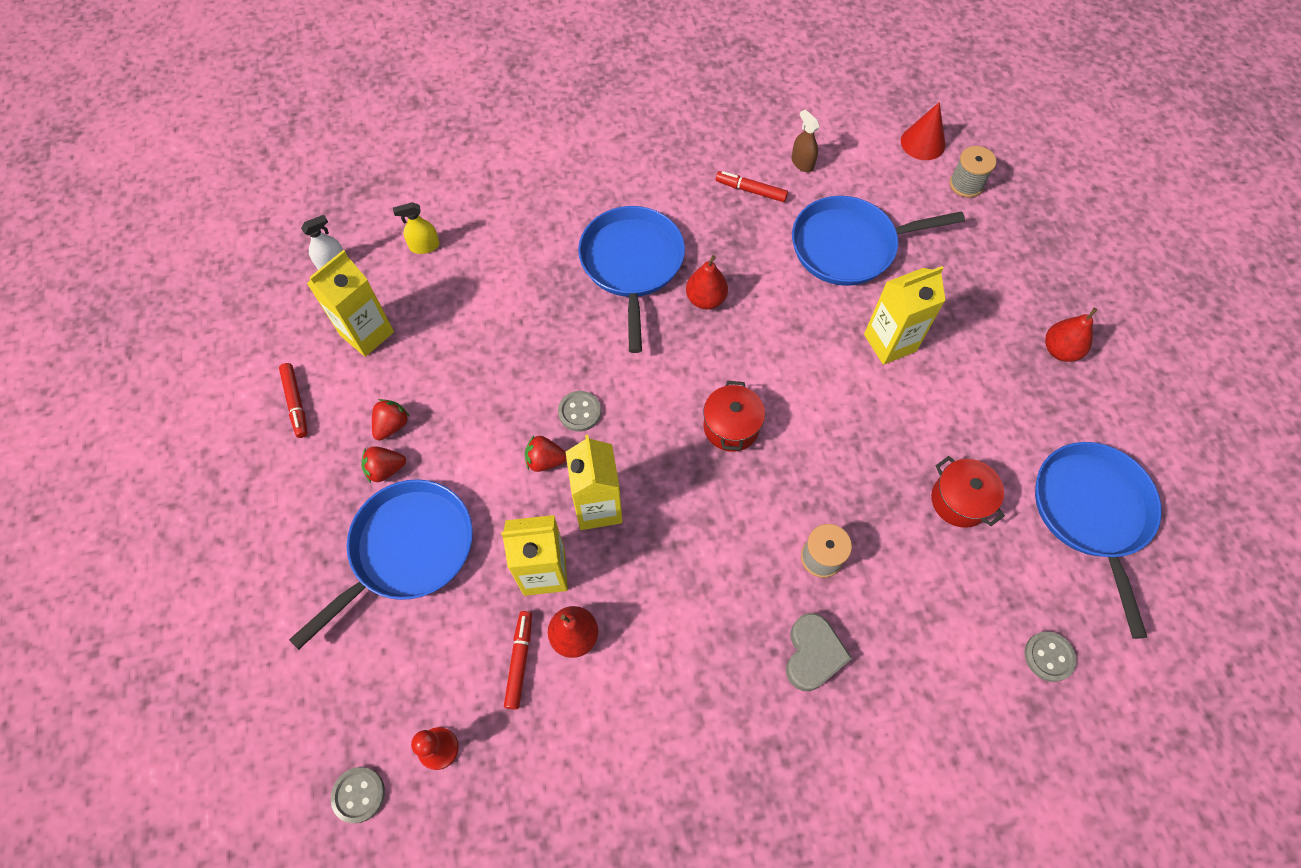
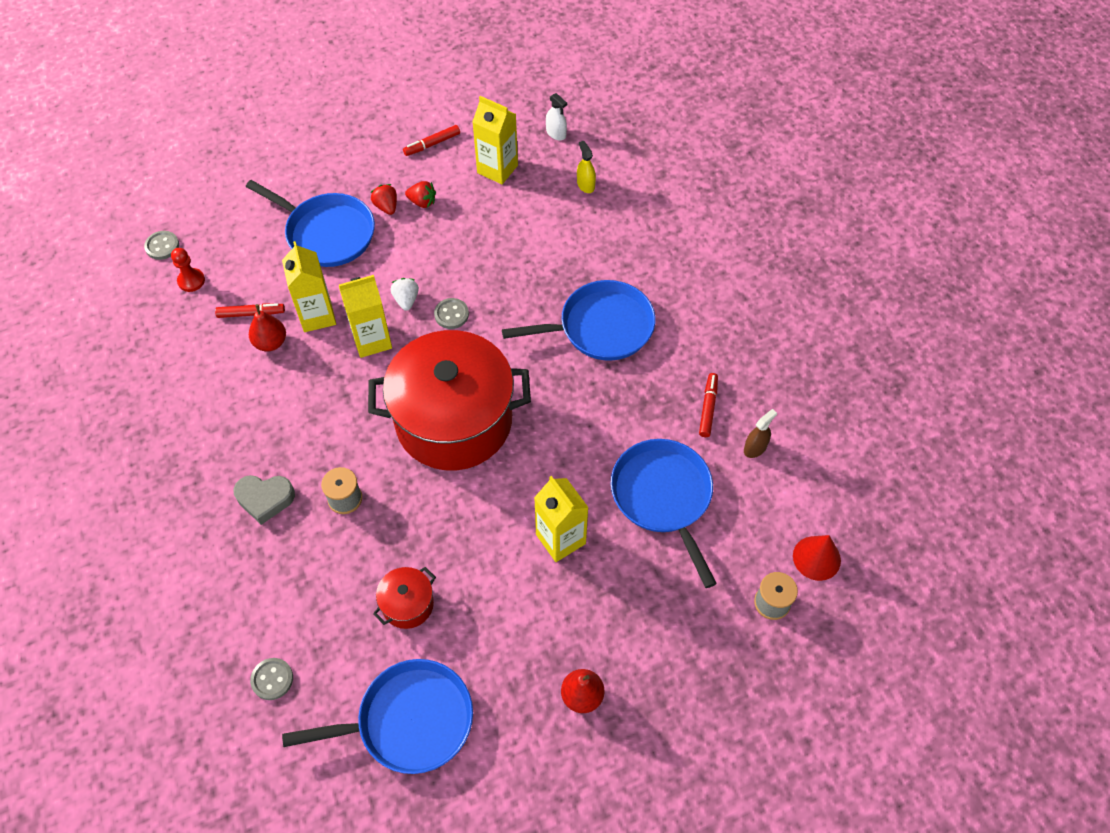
camera: 80 degrees right, 5 degrees down
red strawberry [525,435,567,472] -> white strawberry [391,278,419,311]
red pear [686,255,728,310] -> none
red pot [704,381,765,452] -> red pot [368,330,531,471], size x2.45

